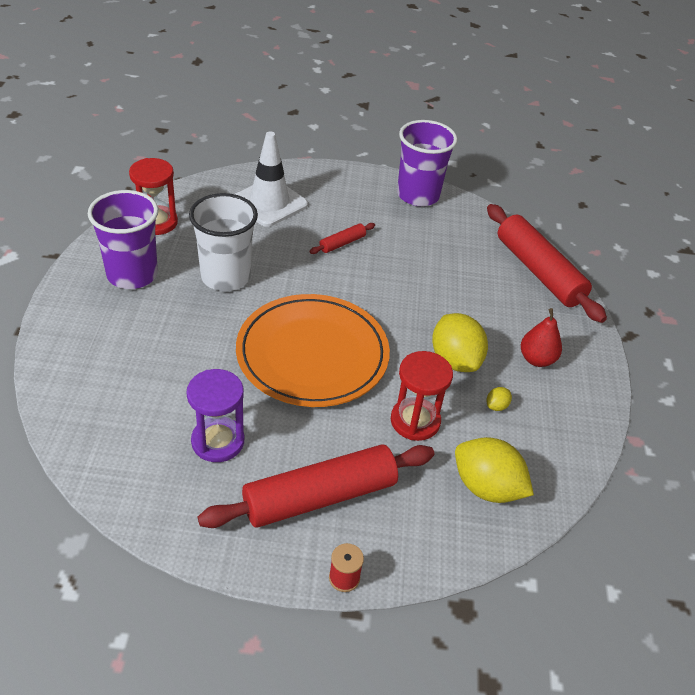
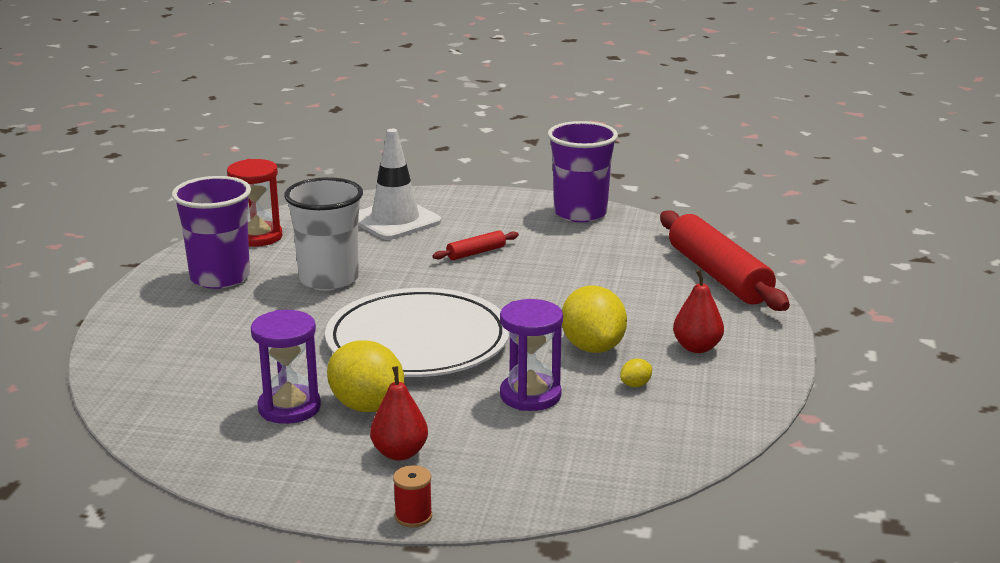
camera: 10 degrees right, 20 degrees down
red rolling pin [198,445,434,528] -> red pear [370,366,428,460]
orange plate [236,294,390,407] -> white plate [325,288,509,377]
red hourglass [391,351,453,441] -> purple hourglass [500,299,563,411]
yellow lemon [455,437,534,503] -> yellow lemon moved to [327,340,404,412]

